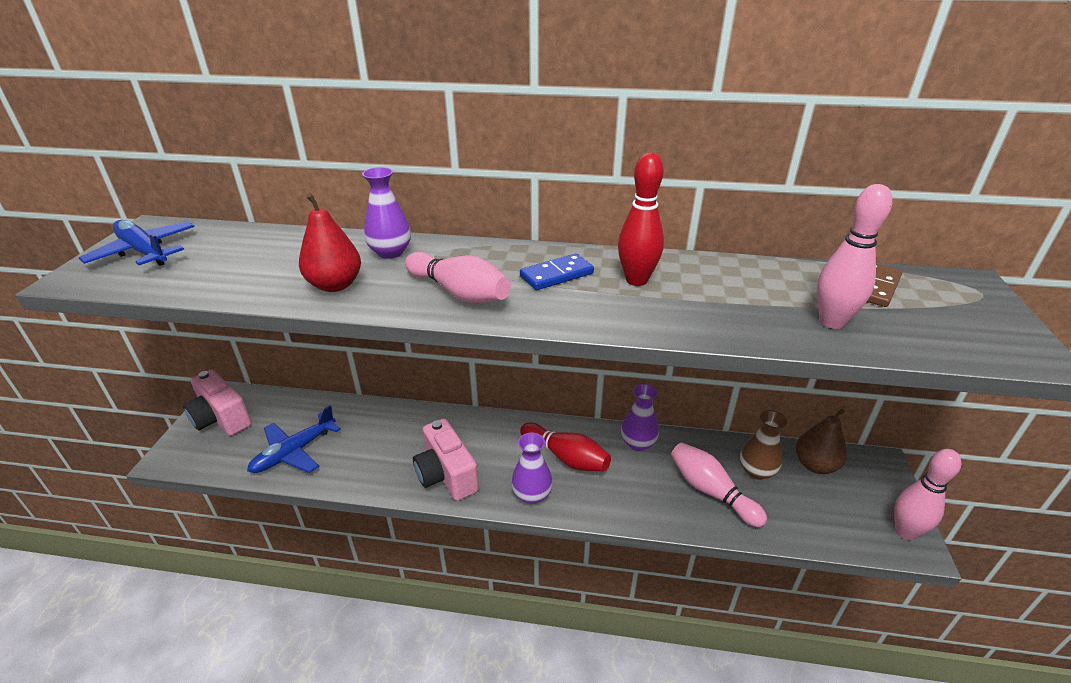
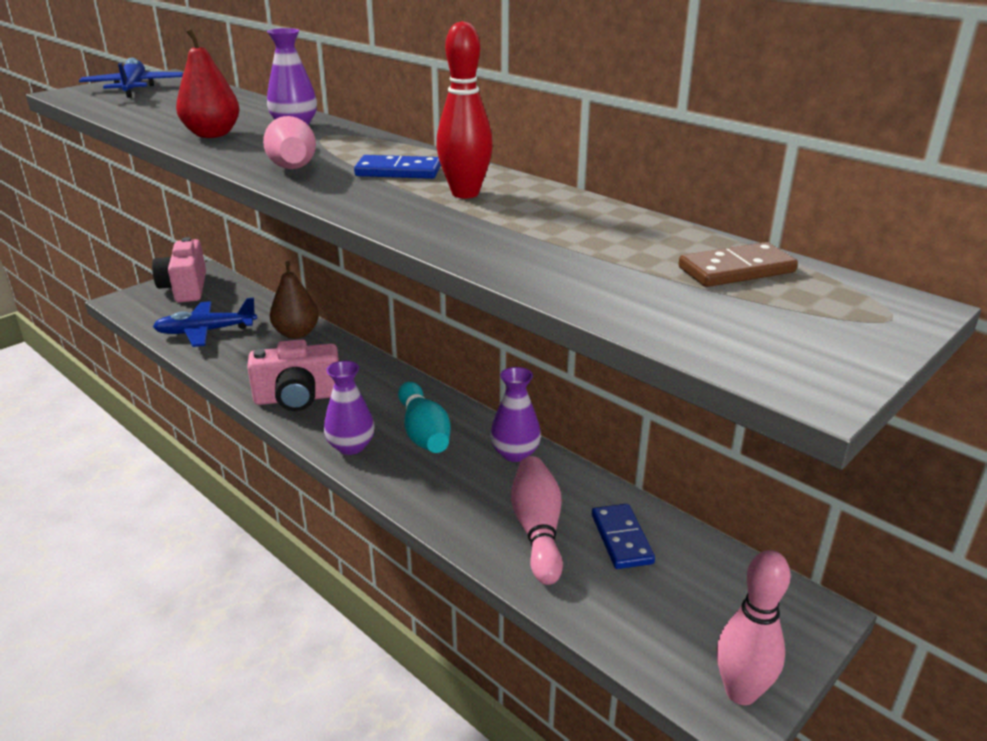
camera: 35 degrees right, 5 degrees down
pink camera [413,418,479,501] -> pink camera turned 105 degrees counterclockwise [247,339,339,411]
red bowling pin [520,422,611,471] -> turquoise bowling pin [398,382,451,453]
brown vase [740,410,787,480] -> blue domino [592,504,655,569]
brown pear [796,409,847,474] -> brown pear moved to [270,261,319,339]
pink bowling pin [817,184,892,329] -> none

